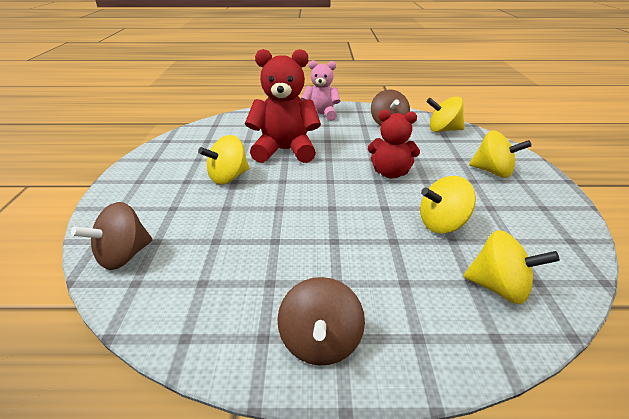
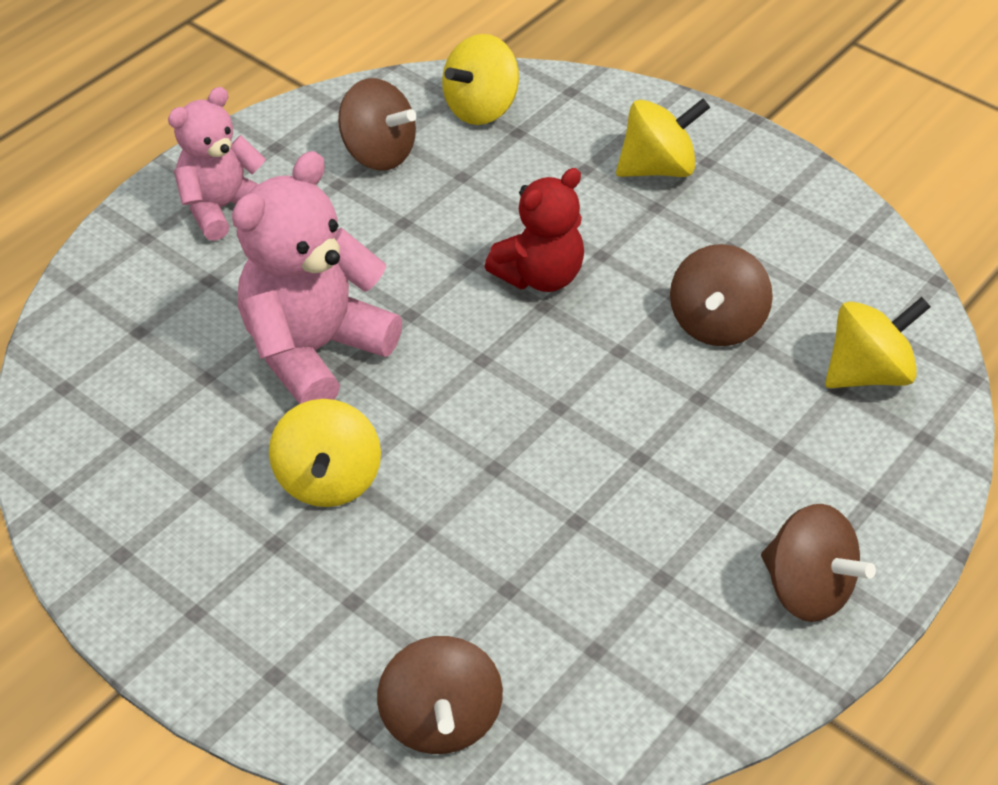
camera: 50 degrees left, 15 degrees up
red teddy bear [245,49,321,163] -> pink teddy bear [232,151,402,404]
yellow spinning top [420,176,476,234] -> brown spinning top [670,244,773,346]

